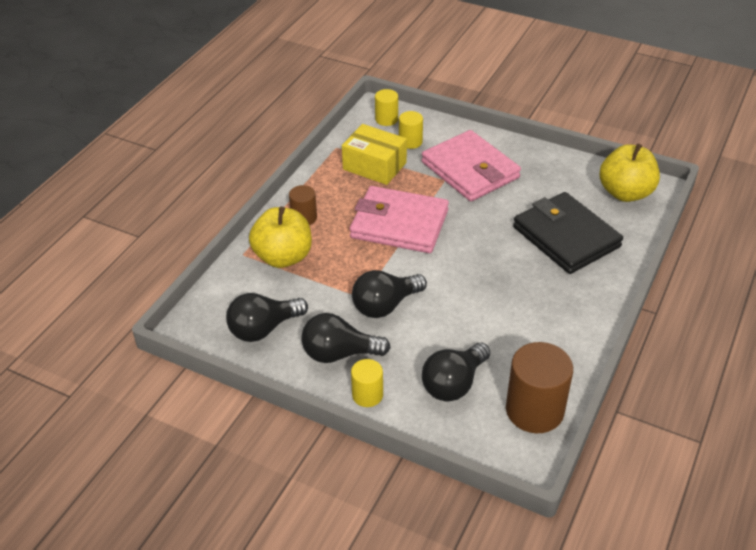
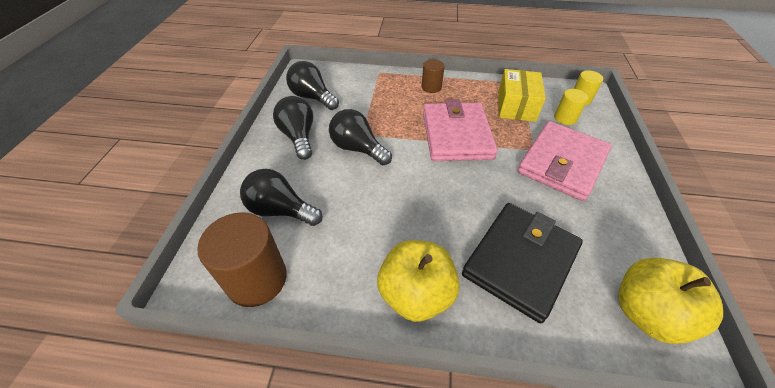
camera: 70 degrees right, 5 degrees up
yellow apple [249,206,312,268] -> yellow apple moved to [377,240,459,322]
yellow cylinder [351,359,383,407] -> none

